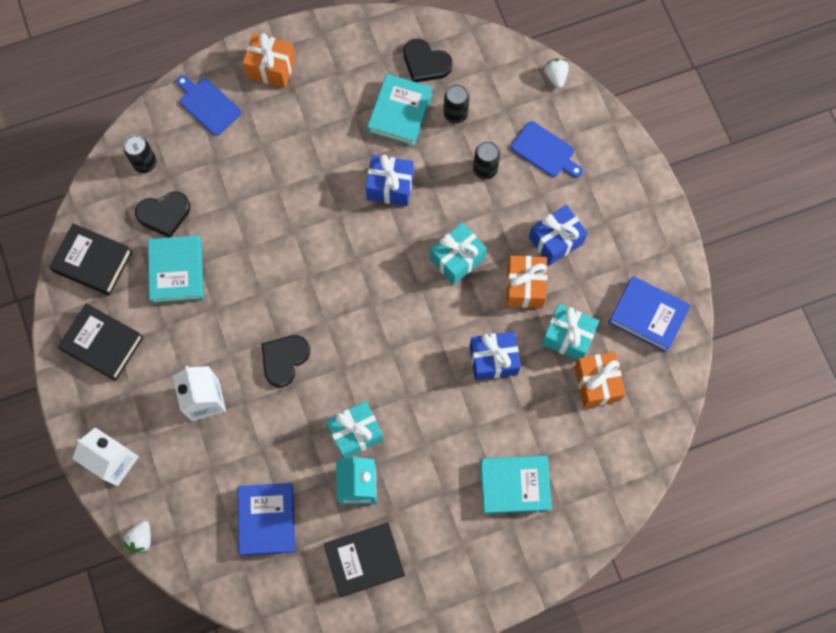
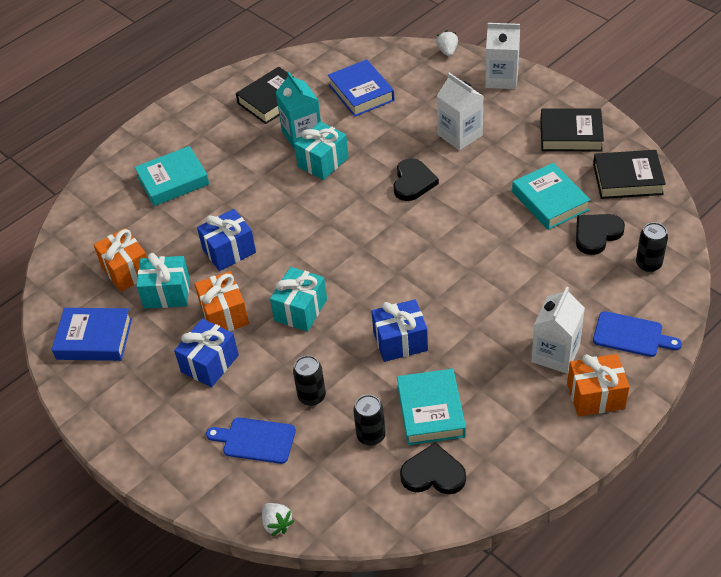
camera: 160 degrees right, 25 degrees down
none -> white carton [531,287,585,374]

